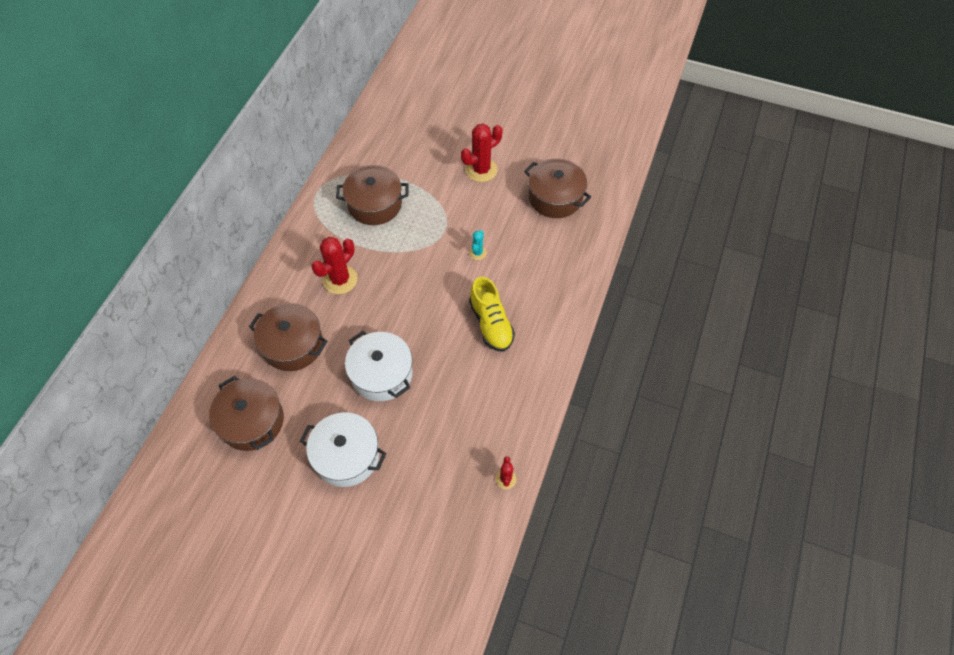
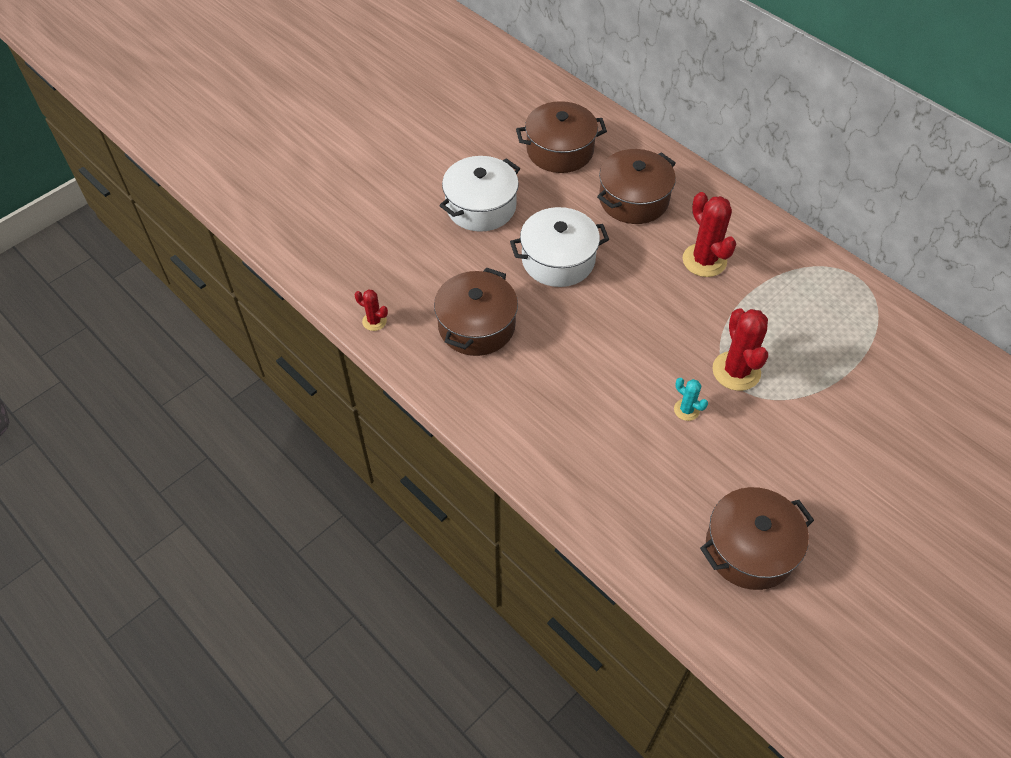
camera: 115 degrees right, 5 degrees down
brown pot [336,165,409,225] -> brown pot moved to [434,267,518,356]
red cactus [461,124,502,182] -> red cactus moved to [712,308,768,391]
yellow shoe [469,277,515,352] -> none

